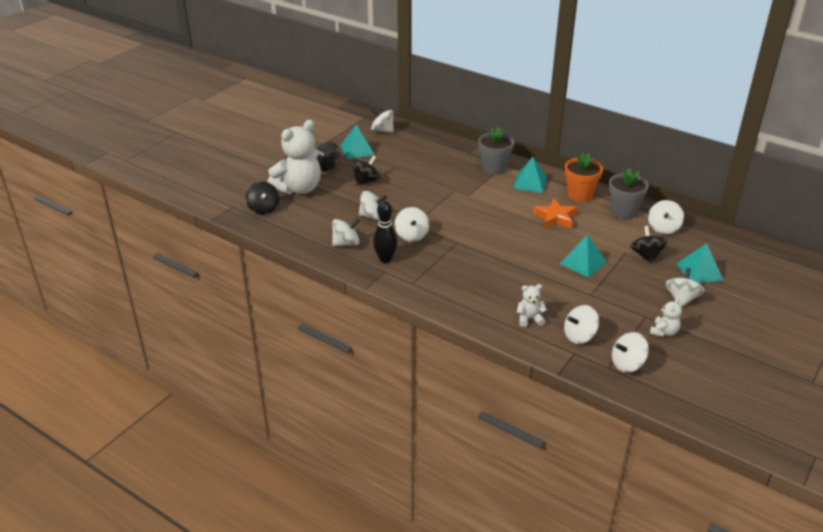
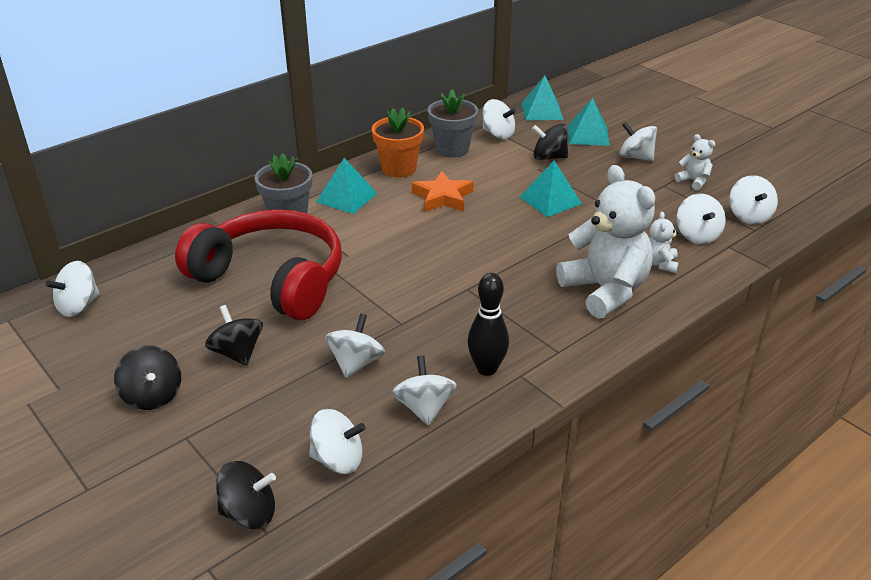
camera: 75 degrees left, 0 degrees up
white teddy bear [268,120,321,195] -> white teddy bear moved to [556,165,655,319]
turquoise pyramid [340,125,374,159] -> turquoise pyramid moved to [521,75,564,121]
white spinning top [395,207,429,242] -> white spinning top moved to [309,409,365,474]
none -> red headphones [175,209,342,320]

